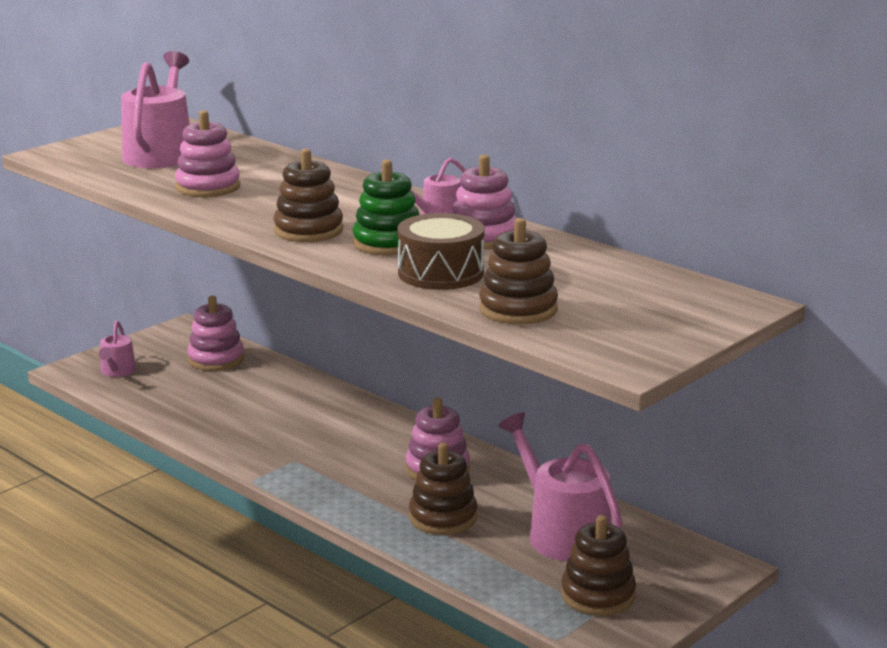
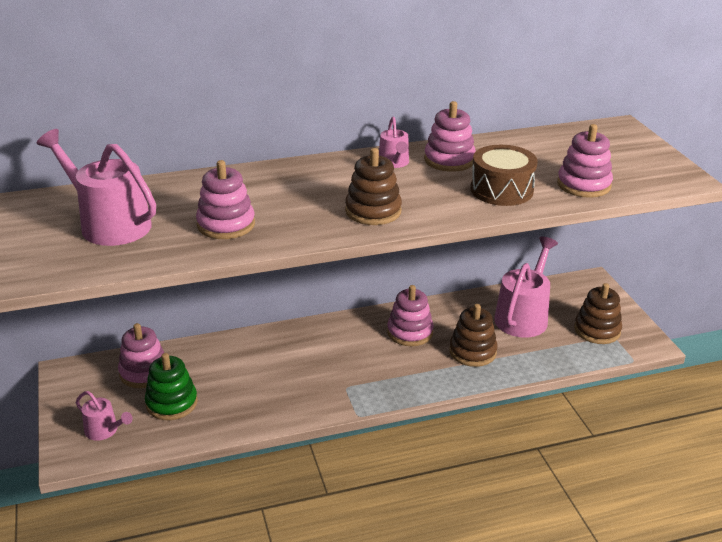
camera: 60 degrees left, 10 degrees up
green stacking toy [352,160,419,255] -> green stacking toy moved to [145,353,198,420]
brown stacking toy [479,218,558,324] -> pink stacking toy [557,124,613,198]
pink watering can [498,412,623,561] -> pink watering can turned 120 degrees clockwise [494,237,558,338]

